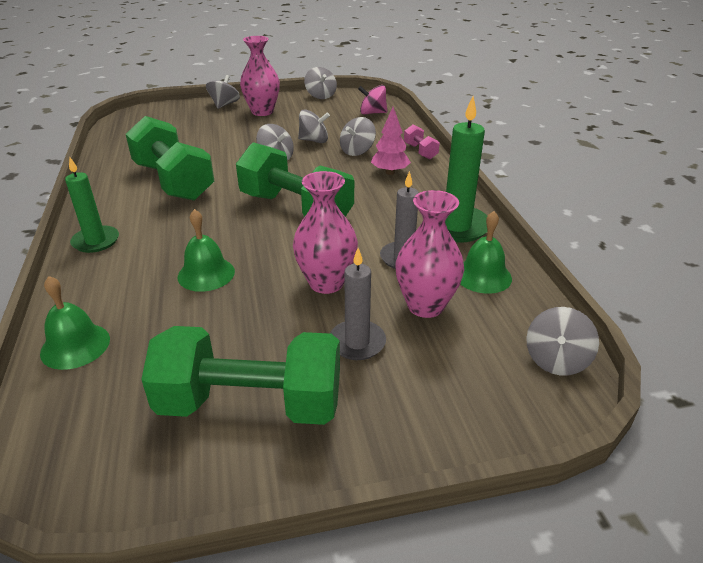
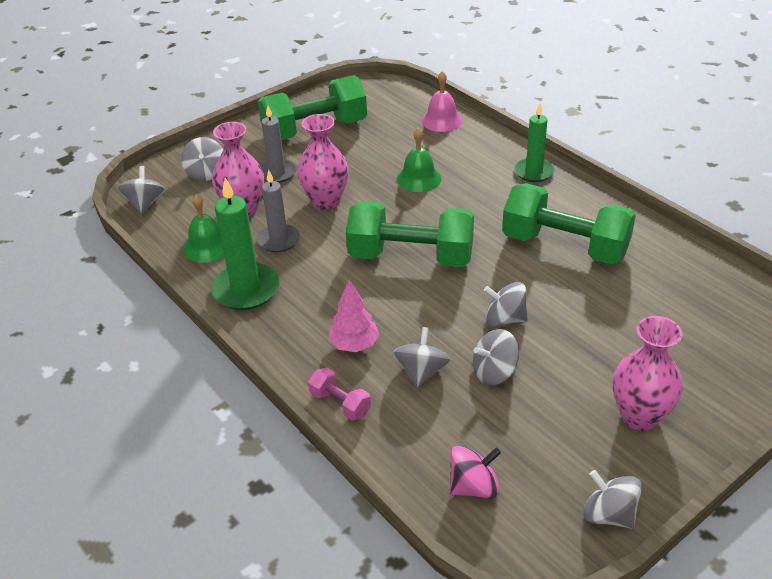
camera: 155 degrees right, 5 degrees up
green bell [40,276,110,370] -> pink bell [421,71,463,132]
grey spinning top [206,75,240,109] -> grey spinning top moved to [181,137,223,181]

